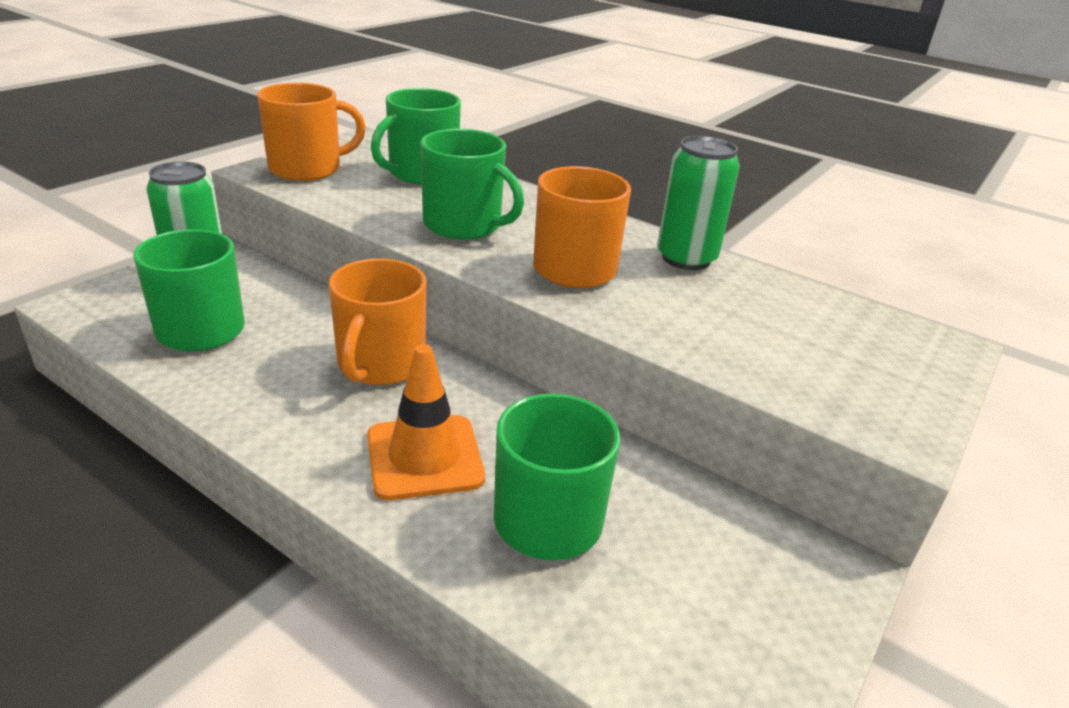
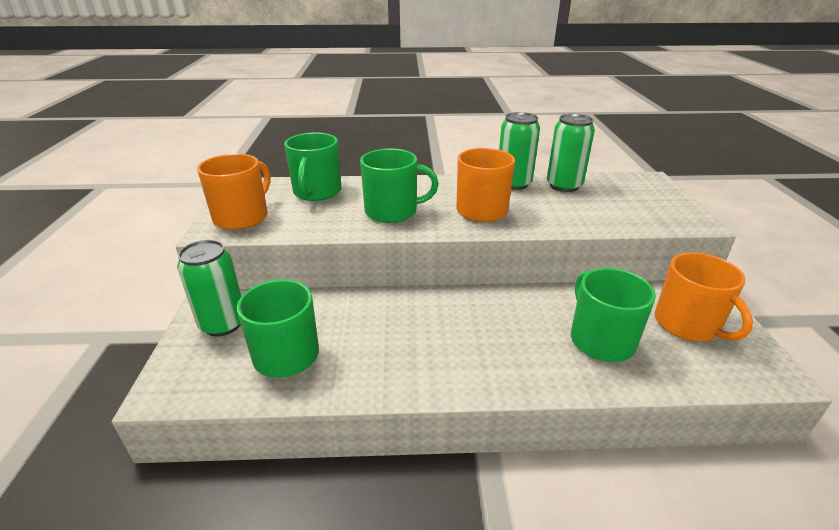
camera: 35 degrees left, 0 degrees up
orange mug [329,259,426,385] -> orange mug moved to [655,252,753,342]
orange traffic cone [367,344,485,500] -> none
none -> green can [547,114,595,192]

